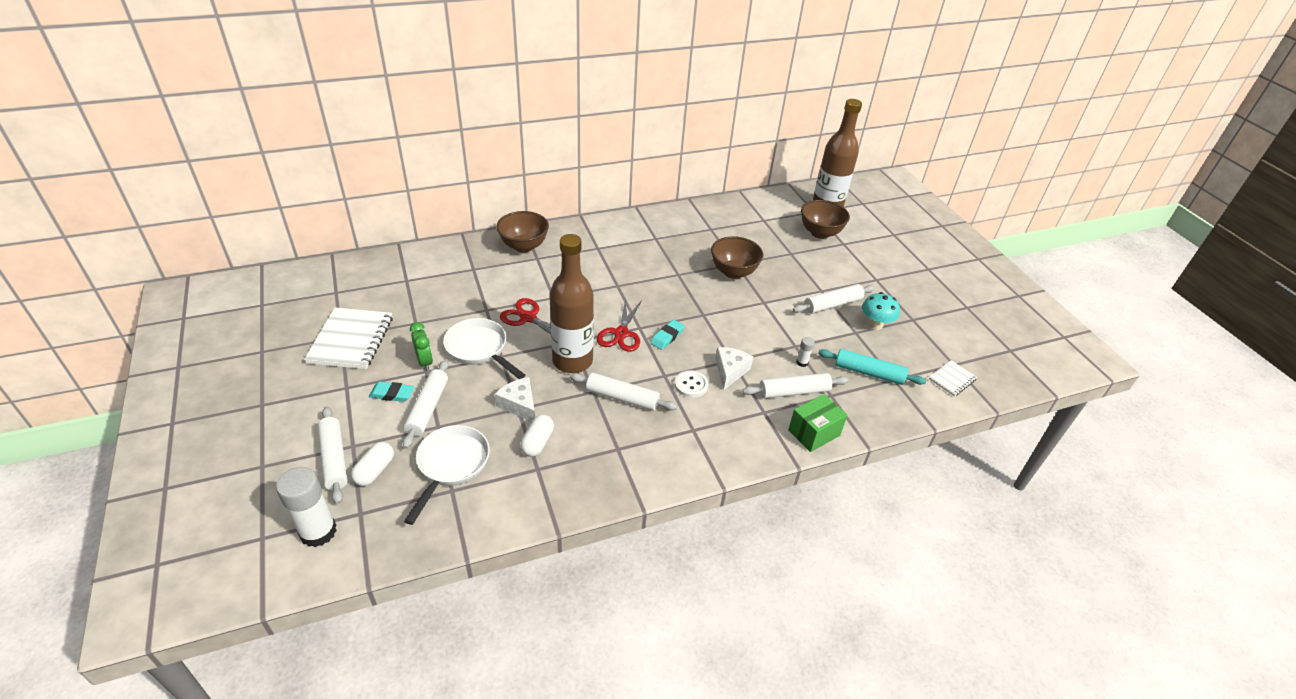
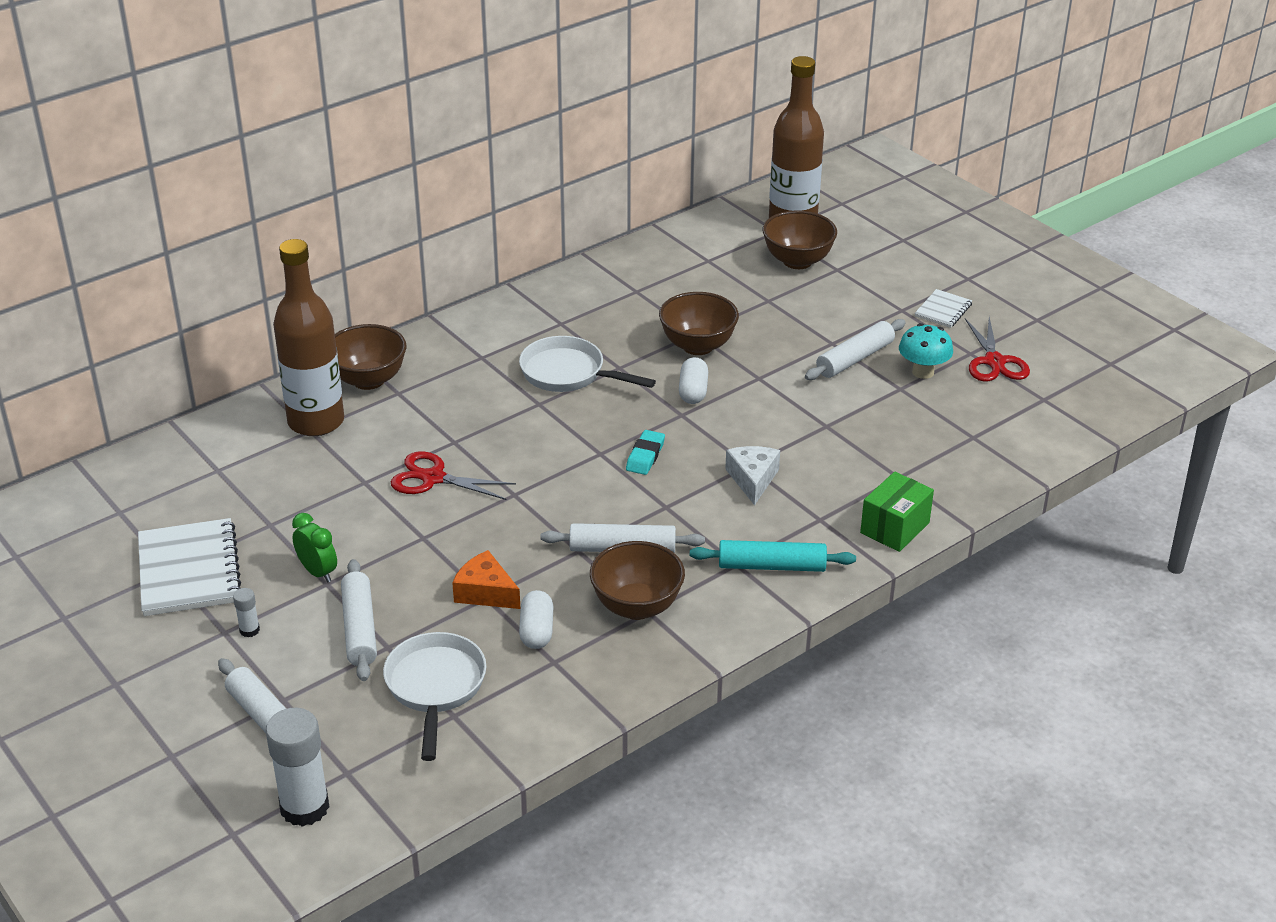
camera: 15 degrees left, 5 degrees down
white capsule [351,442,394,486] -> white capsule moved to [679,357,708,404]
turquoise eraser [369,381,415,402] -> none
white pan [443,318,525,379] -> white pan moved to [519,336,656,392]
white cheese [495,377,535,422] -> orange cheese [452,550,520,609]
brown bottle [549,234,594,373] -> brown bottle moved to [273,239,344,436]
red scissors [597,297,642,352] -> red scissors moved to [965,317,1030,382]
white button [675,370,708,398] -> none
white rolling pin [742,373,848,398] -> none
white glue stick [796,337,815,367] -> white glue stick moved to [233,588,260,637]
turquoise rolling pin [818,349,926,385] -> turquoise rolling pin moved to [690,540,856,572]
white notebook [929,360,977,396] -> white notebook moved to [915,289,972,328]
none -> brown bowl [590,541,685,620]

